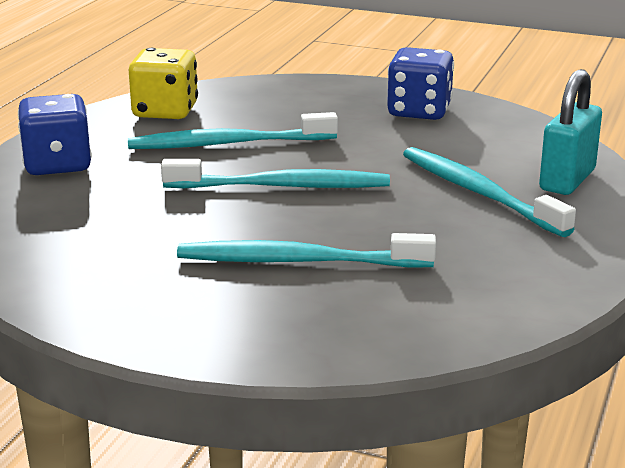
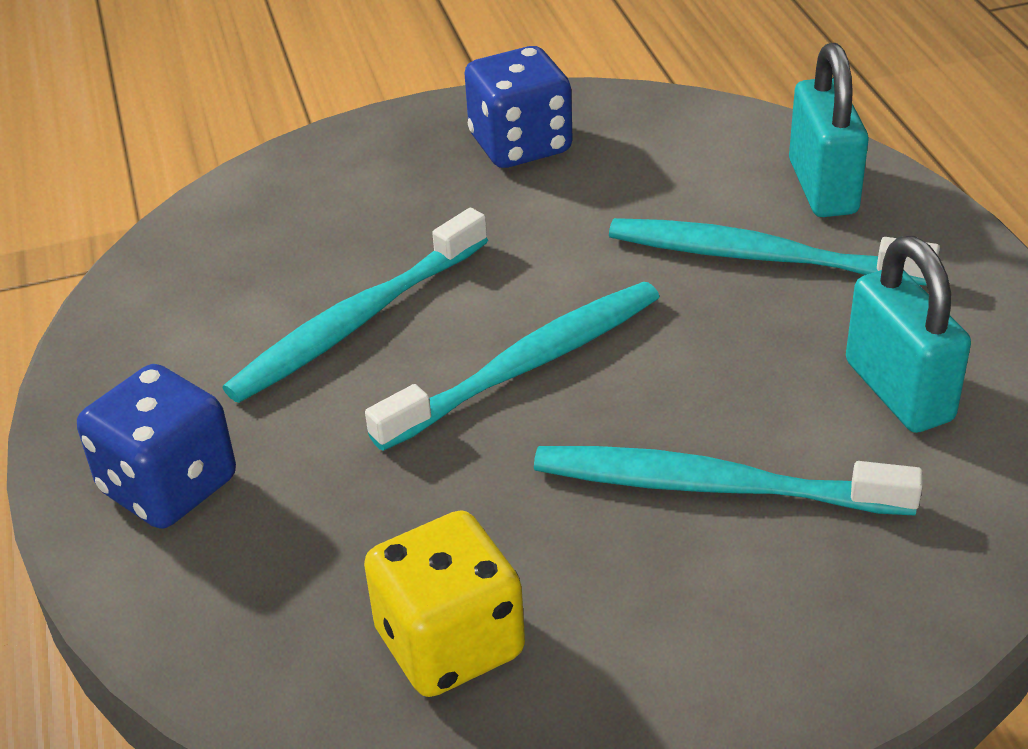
camera: 35 degrees left, 15 degrees up
yellow dice [129,48,198,119] -> yellow dice moved to [364,510,525,697]
turquoise toothbrush [177,233,436,268] -> turquoise toothbrush turned 45 degrees clockwise [534,446,923,516]
none -> turquoise padlock [846,236,971,433]

